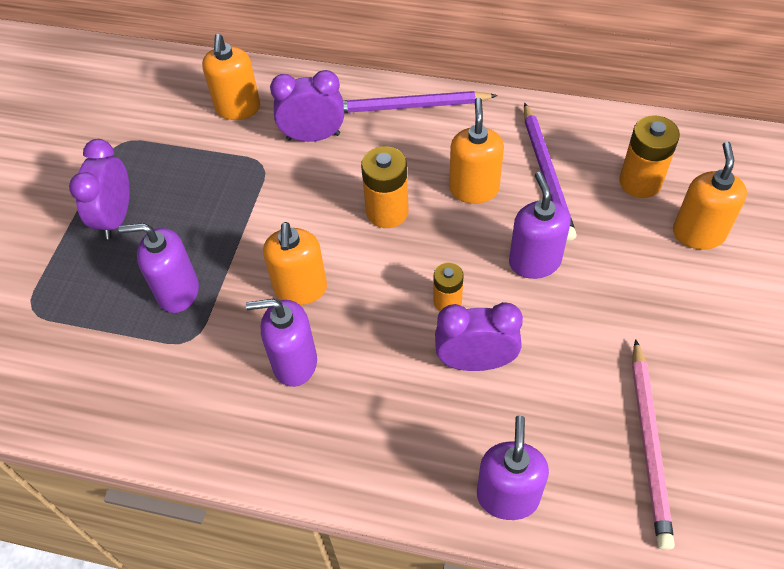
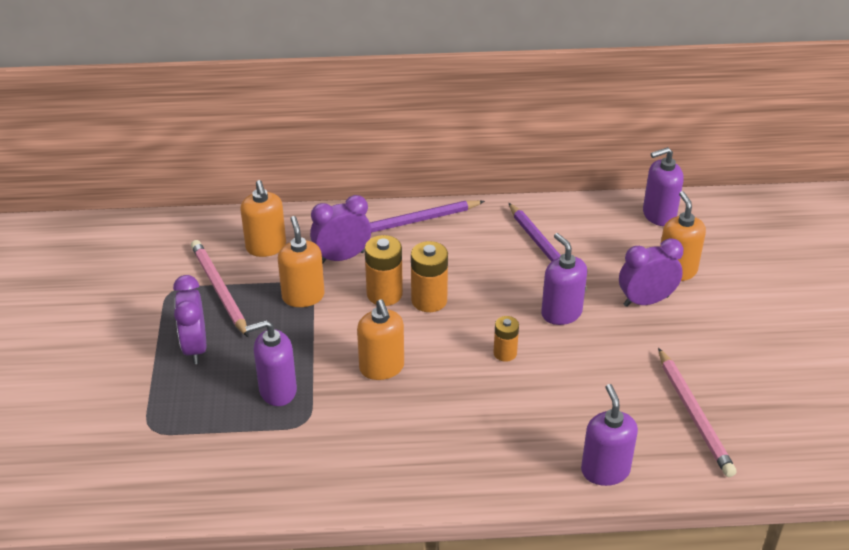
camera: 20 degrees left, 15 degrees down
purple soap dispenser [246,299,317,387] -> purple soap dispenser moved to [643,147,684,226]
purple clock [435,302,523,371] -> purple clock moved to [619,238,683,307]
orange soap dispenser [449,98,504,204] -> orange soap dispenser moved to [278,216,325,307]
orange battery [619,115,680,198] -> orange battery moved to [365,235,403,306]
none -> pink pencil [191,240,249,337]

